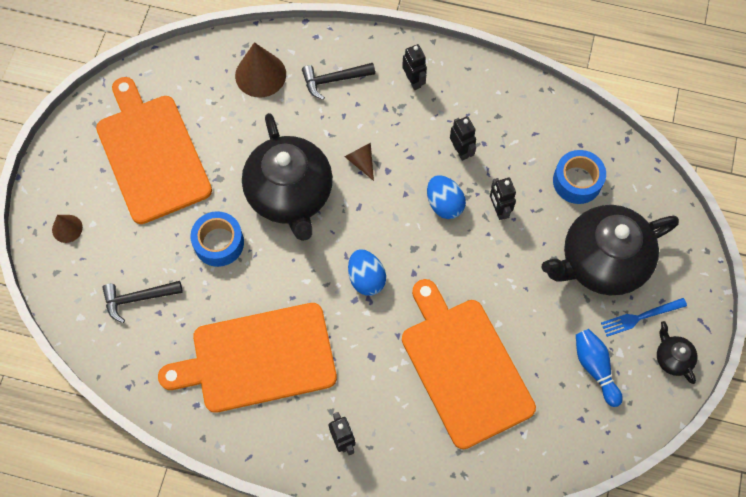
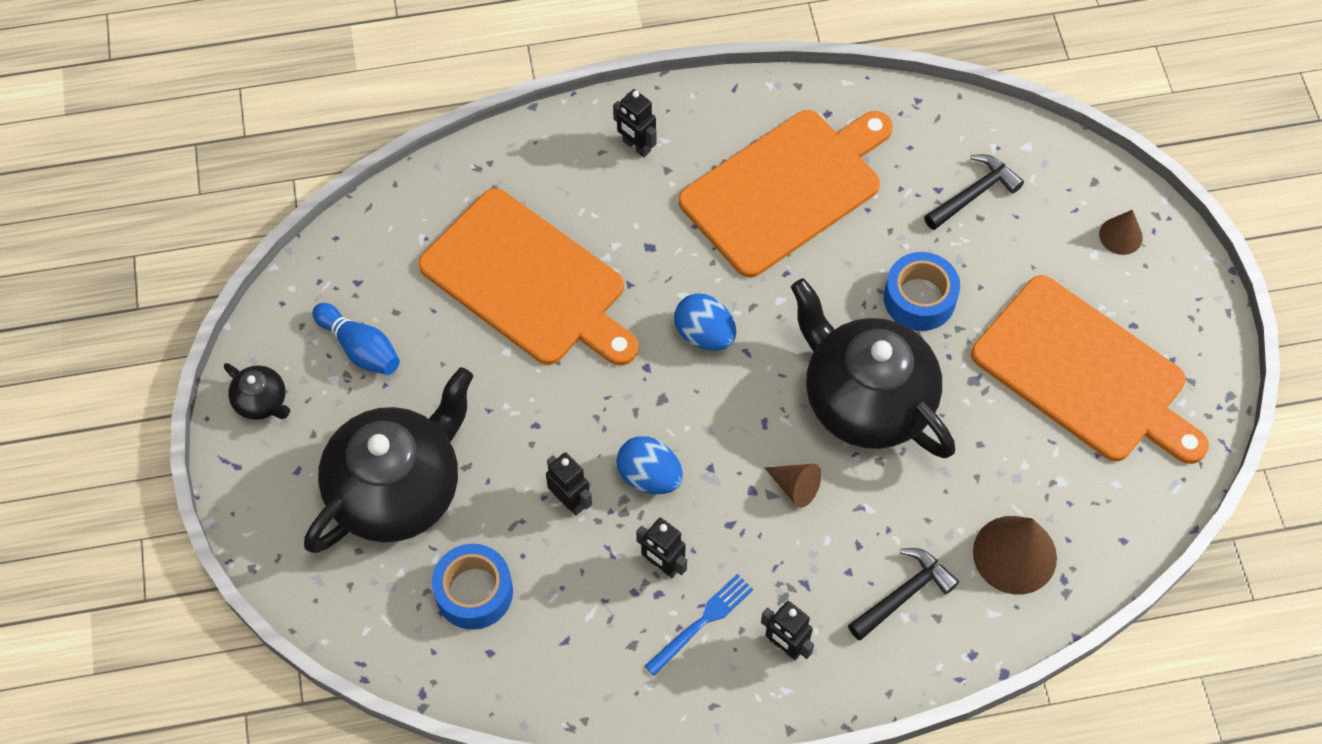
camera: 155 degrees right, 5 degrees down
blue fork [601,298,687,337] -> blue fork moved to [645,574,753,676]

